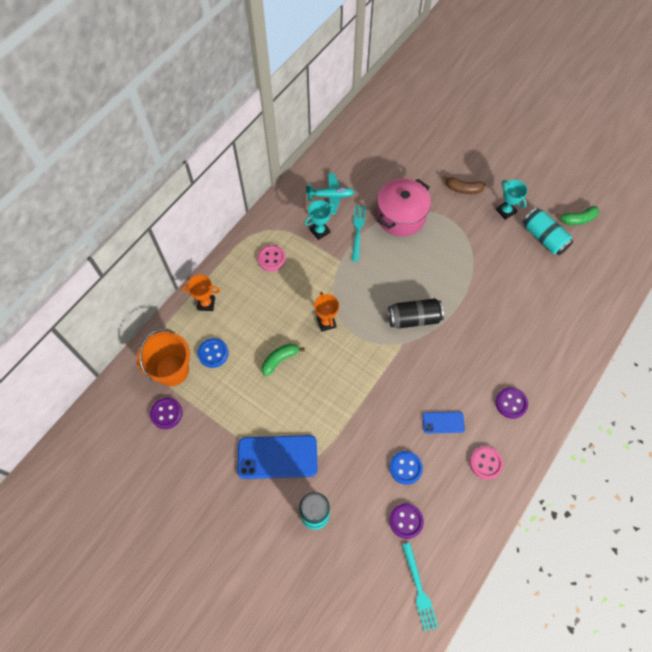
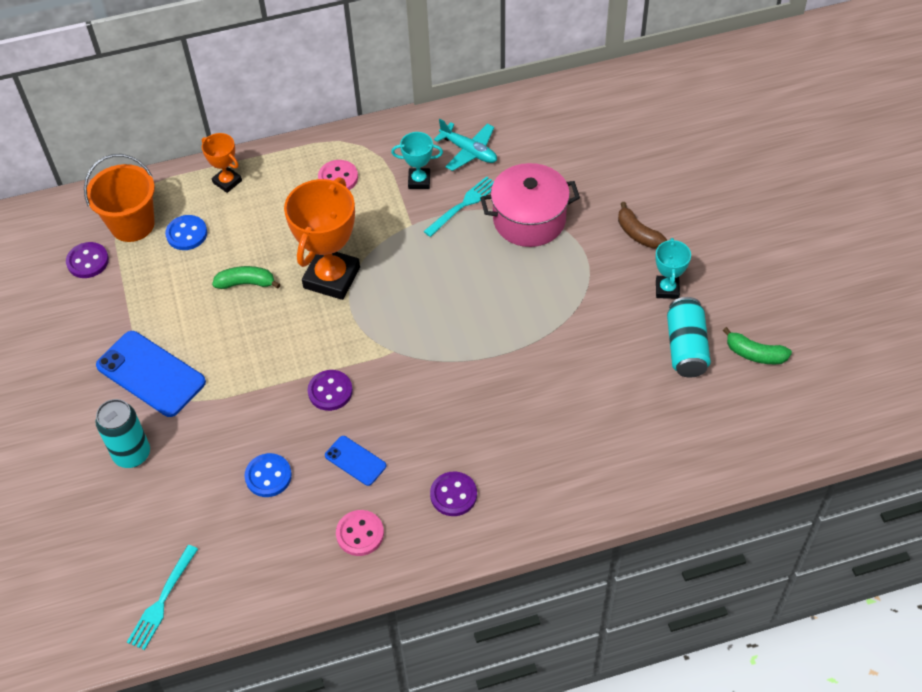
camera: 40 degrees right, 10 degrees down
orange trophy [314,291,339,332] -> orange trophy [284,177,360,300], size x1.96
black can [388,298,444,329] -> none
purple button [389,503,424,539] -> purple button moved to [308,370,353,411]

